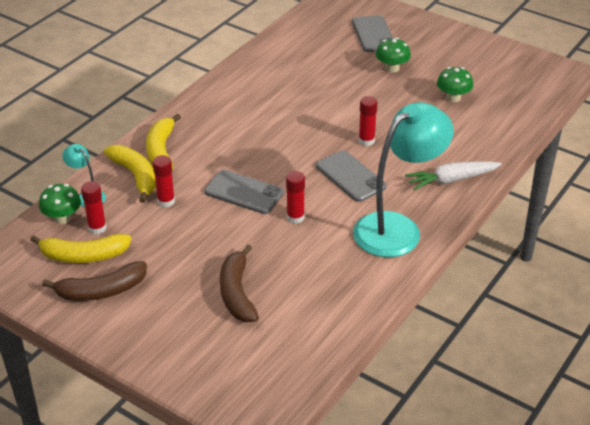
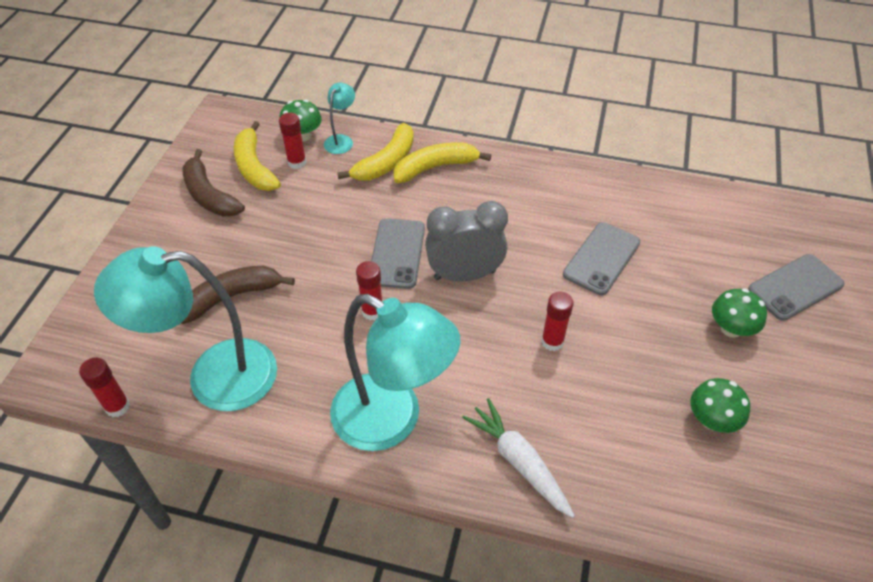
camera: 70 degrees right, 10 degrees up
red glue stick [153,155,175,207] -> red glue stick moved to [79,357,130,417]
grey phone [316,150,387,202] -> grey phone moved to [563,222,640,295]
none -> turquoise lamp [94,246,277,411]
none -> grey clock [425,201,508,281]

